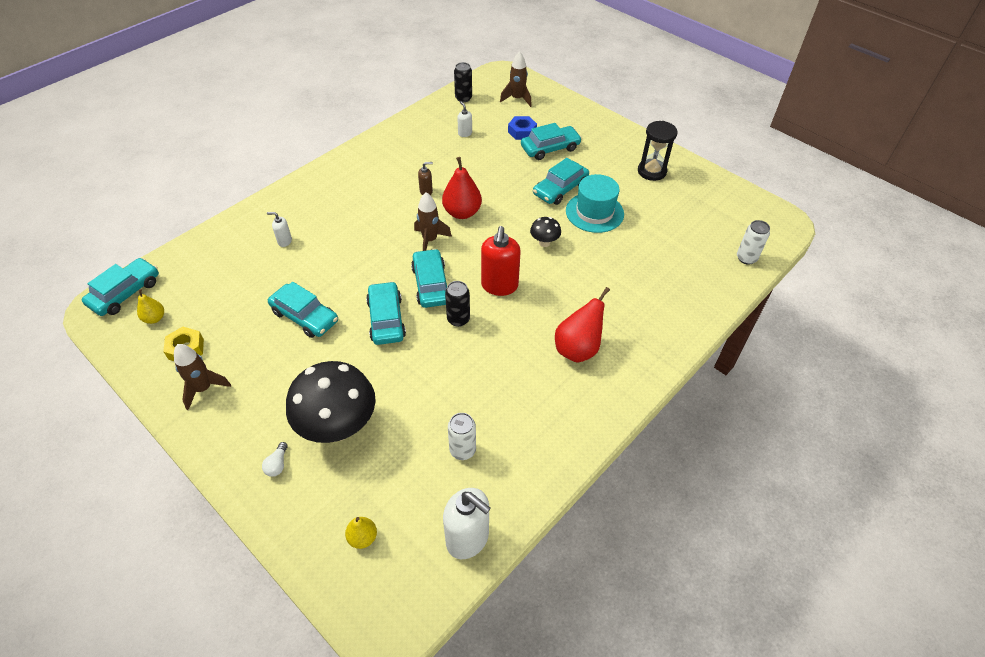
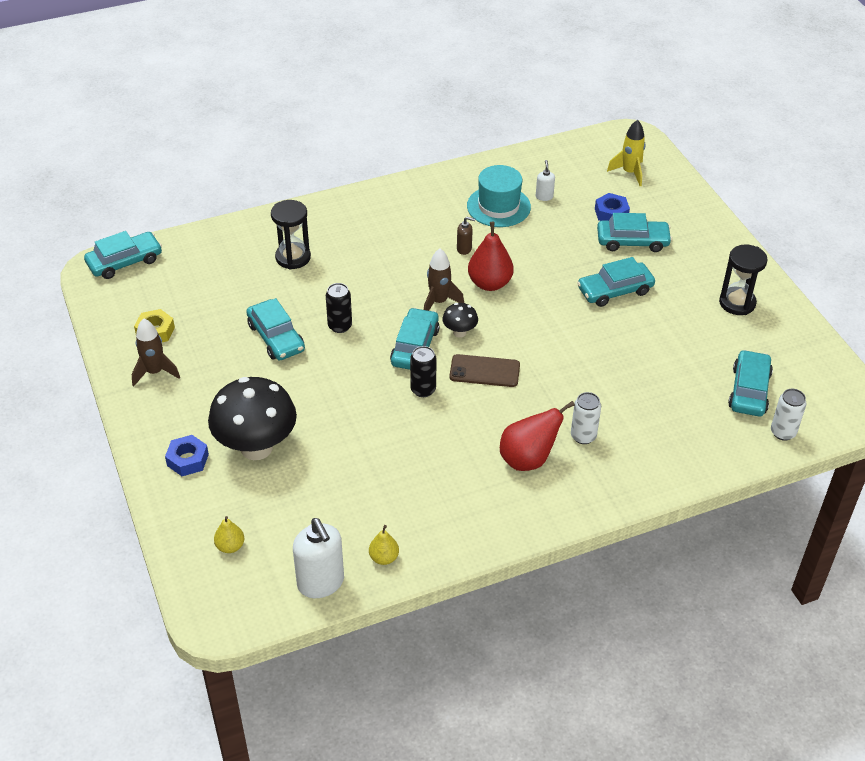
camera: 25 degrees right, 5 degrees down
yellow pear [137,289,164,324] -> yellow pear moved to [369,525,399,565]
white light bulb [262,442,288,477] -> blue nut [165,435,209,476]
white soap dispenser [267,212,292,247] -> black hourglass [271,200,311,269]
turquoise car [366,281,406,345] -> turquoise car moved to [728,350,773,416]
white can [448,413,476,460] -> white can moved to [571,392,601,444]
black can [454,62,472,102] -> black can moved to [326,283,352,333]
red soap dispenser [481,226,521,296] -> brown phone [449,354,520,387]
brown rocket [500,51,532,107] -> yellow rocket [607,120,646,186]
black mushroom [530,217,561,247] -> black mushroom moved to [442,303,478,338]
turquoise hat [566,174,624,233] -> turquoise hat moved to [467,165,531,227]

